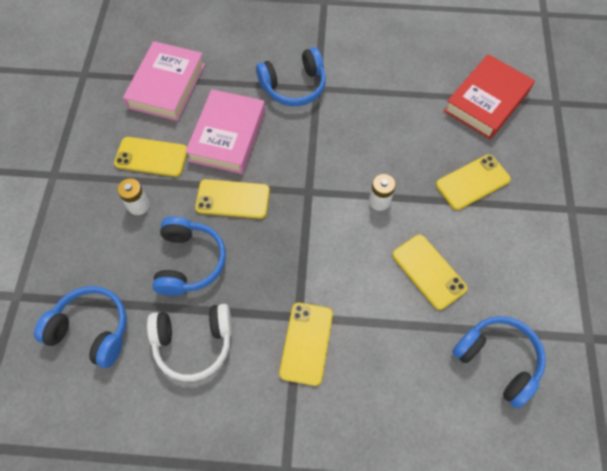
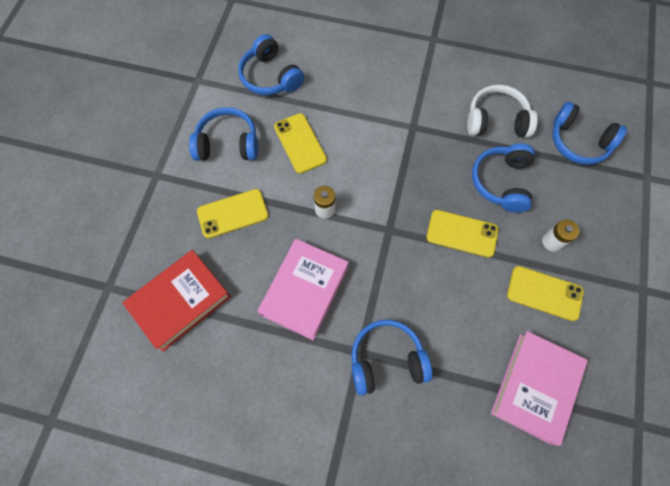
camera: 170 degrees left, 5 degrees up
pink book [185,89,265,174] -> pink book moved to [257,239,349,340]
yellow phone [279,303,333,386] -> none
none -> blue headphones [189,107,258,161]

